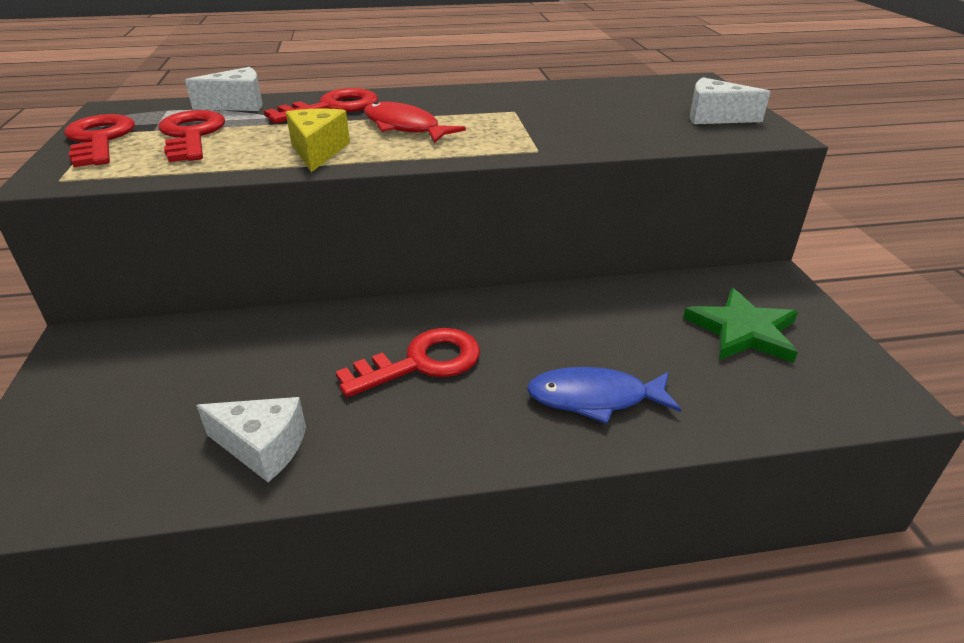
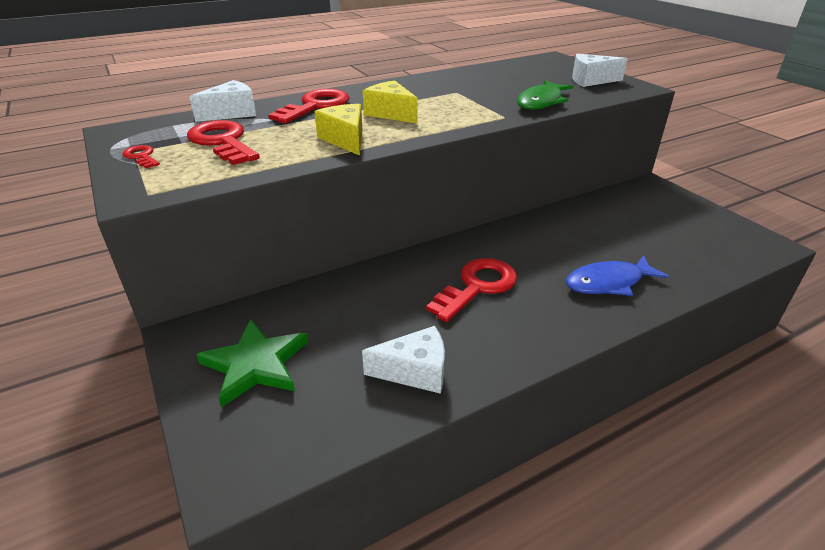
camera: 20 degrees left, 0 degrees up
red key [64,114,135,167] -> red key [122,145,160,168], size x0.49
red fish [364,102,466,143] -> yellow cheese [363,80,418,124]
green star [683,288,798,363] -> green star moved to [196,319,308,407]
none -> green fish [517,81,574,110]

